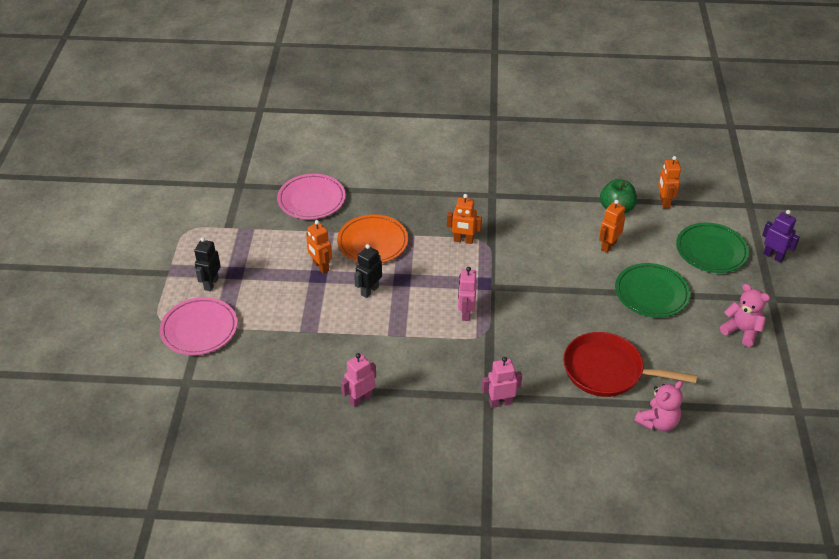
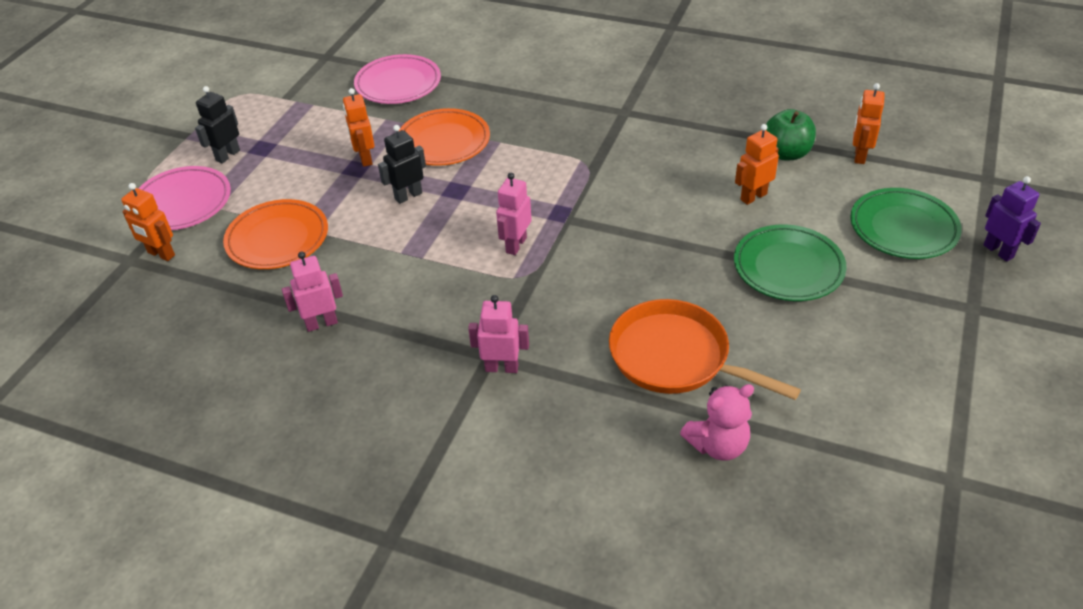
camera: 20 degrees right, 0 degrees up
orange robot [447,194,482,244] -> orange robot moved to [121,183,175,261]
red pan [563,332,697,397] -> orange pan [609,299,801,400]
pink teddy bear [720,284,770,347] -> none
none -> orange plate [223,199,328,269]

